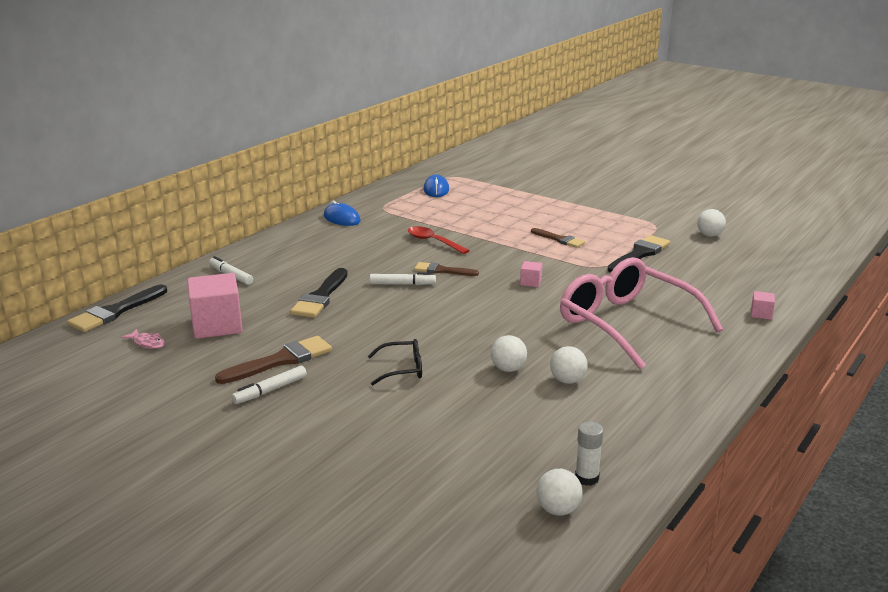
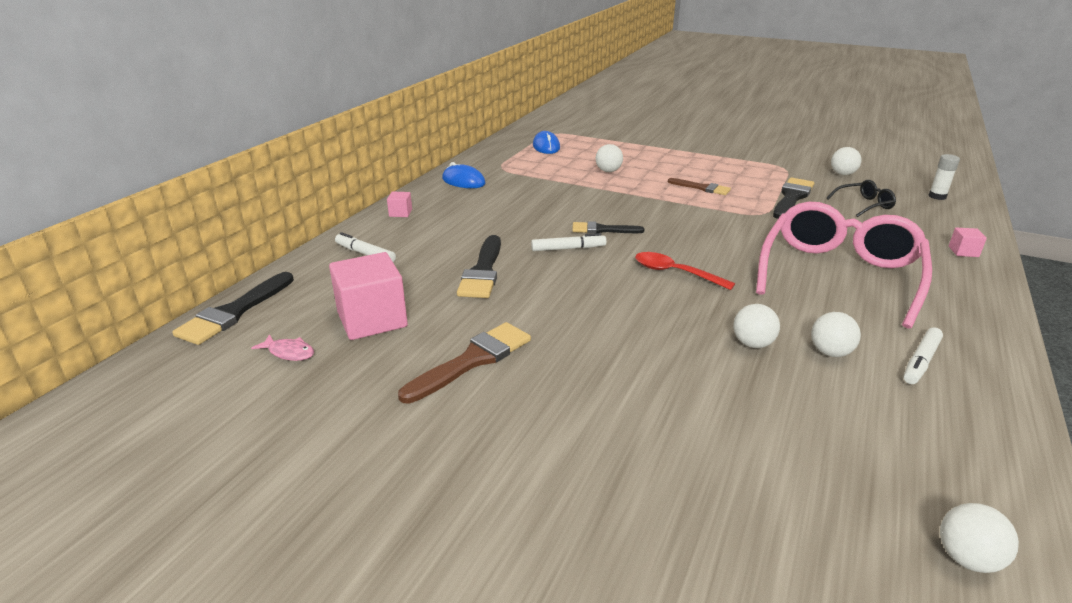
camera: 10 degrees left, 5 degrees up
white marker [232,365,307,404] -> white marker moved to [904,327,943,384]
black glasses [368,339,422,386] -> black glasses moved to [826,180,896,217]
red spoon [408,226,470,254] -> red spoon moved to [635,252,735,290]
brown brush [414,262,479,276] -> black brush [572,221,644,234]
pink cube [520,261,542,287] -> pink cube moved to [387,191,412,217]
pink glasses [560,257,723,369] -> pink glasses turned 75 degrees clockwise [756,202,932,329]
white glue stick [575,422,604,486] -> white glue stick moved to [928,154,960,200]
none -> white ball [596,144,623,172]

